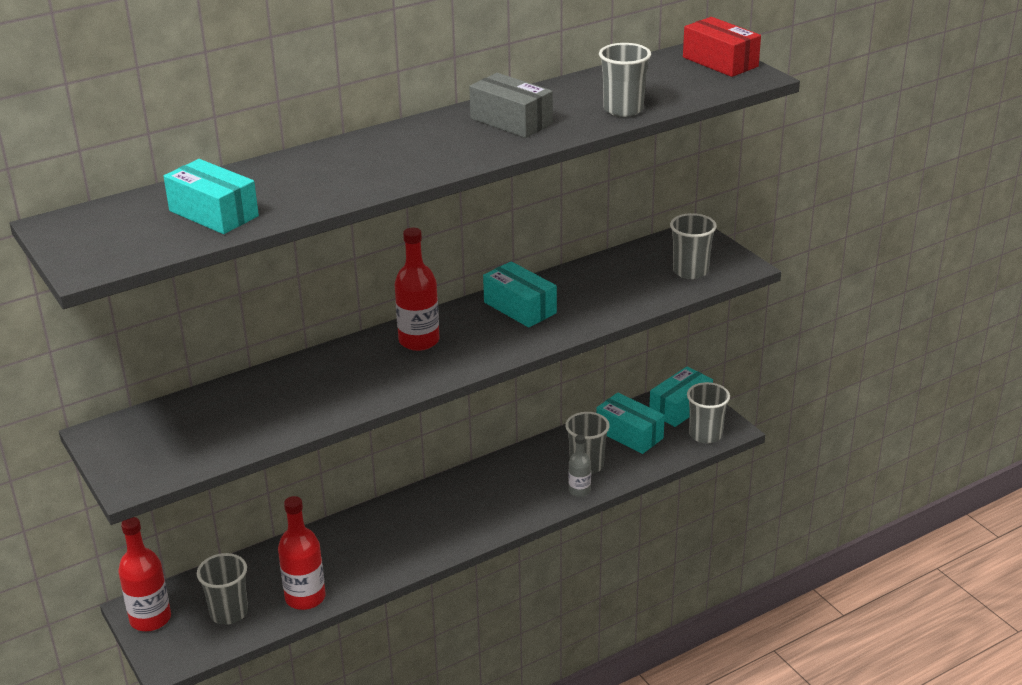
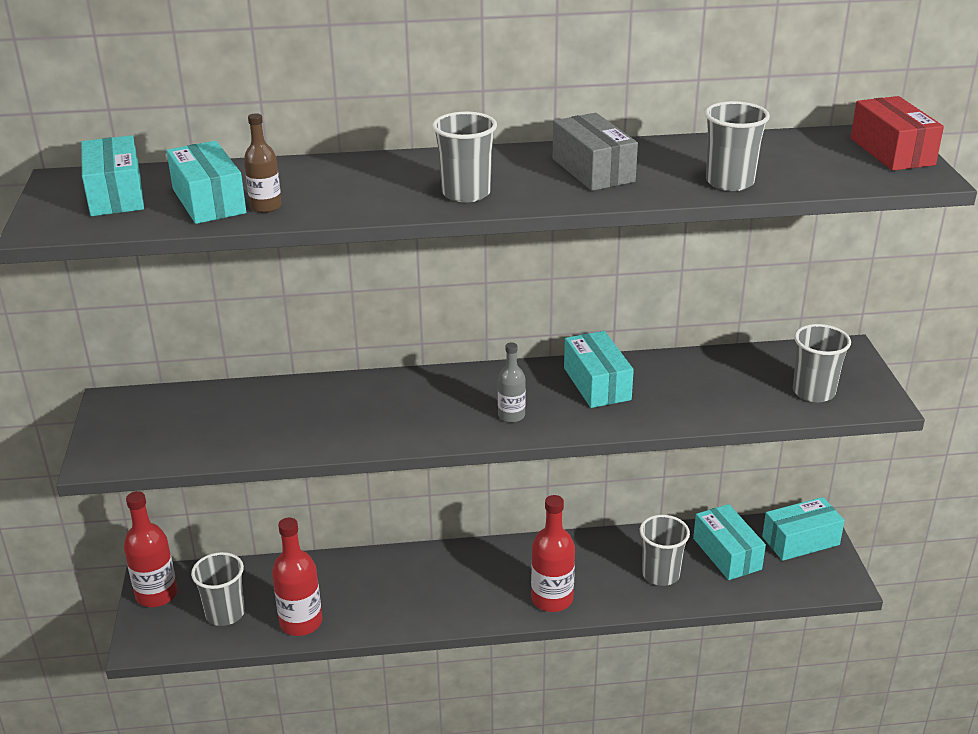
camera: 25 degrees right, 0 degrees up
red bottle [395,228,439,351] -> red bottle moved to [531,495,575,612]
grey bottle [569,435,591,497] -> grey bottle moved to [498,343,526,423]
grey cup [687,382,730,444] -> grey cup moved to [432,112,497,202]
none -> turquoise box [81,135,144,216]
none -> brown bottle [244,113,282,213]

